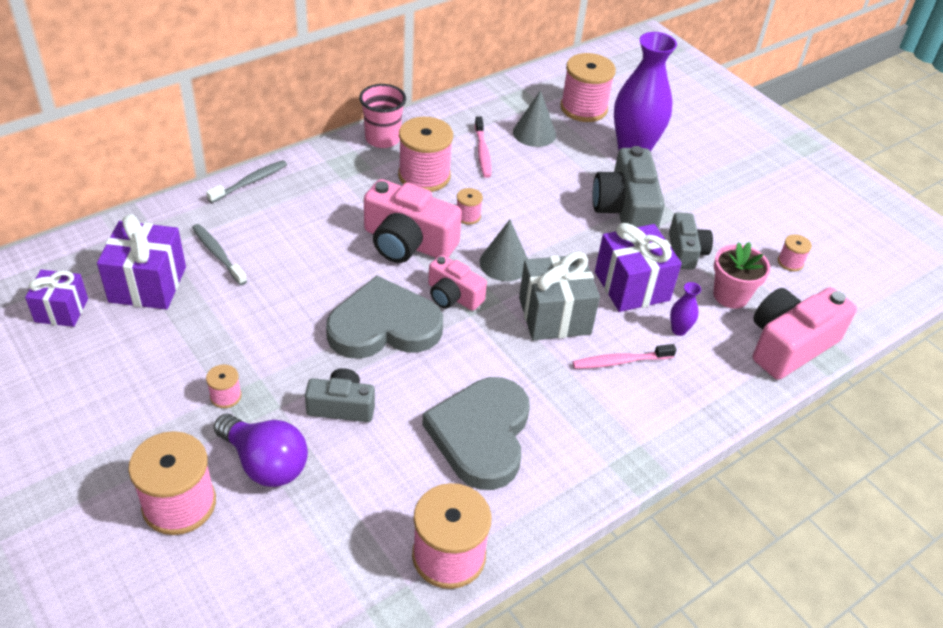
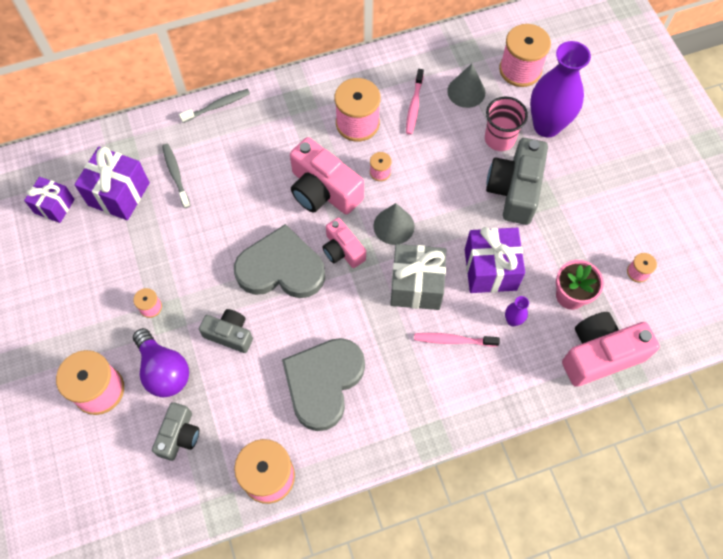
camera: 20 degrees right, 20 degrees up
pink cup [359,84,406,148] -> pink cup moved to [485,97,528,151]
grey camera [669,213,713,270] -> grey camera moved to [152,402,199,461]

